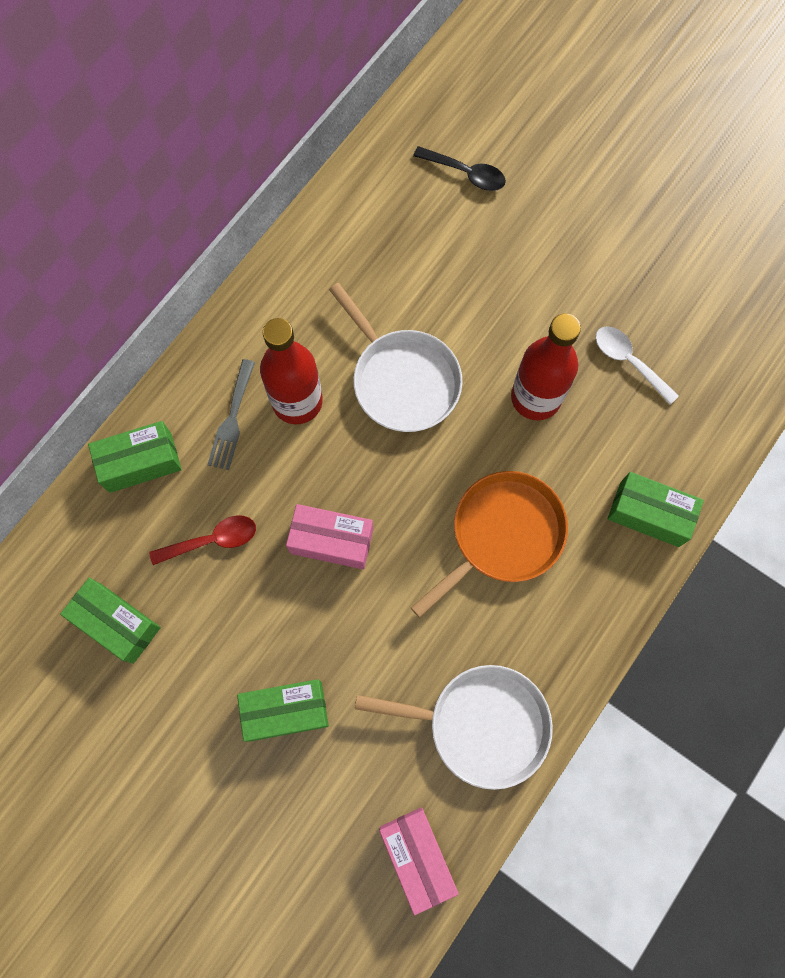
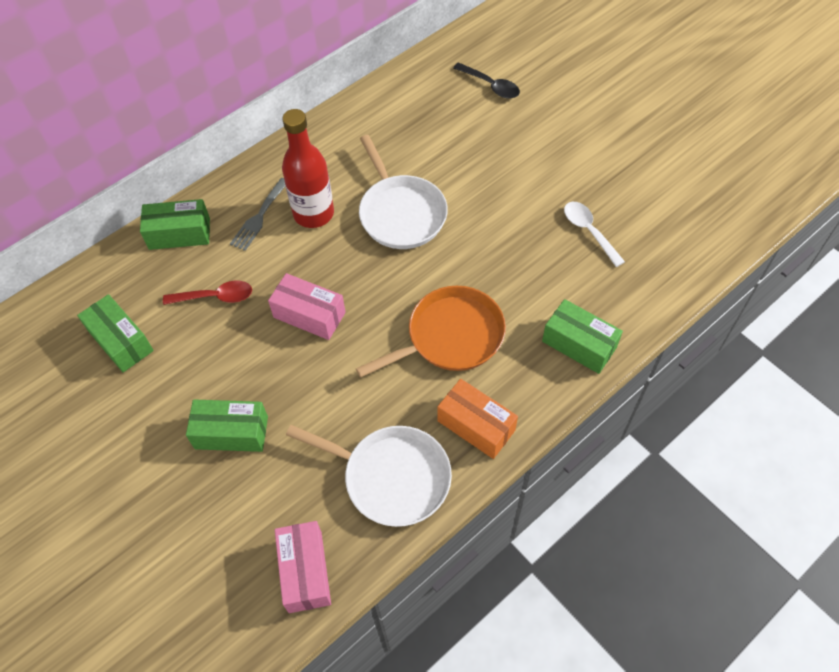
camera: 15 degrees right, 15 degrees down
red bottle [511,313,581,420] -> none
none -> orange box [437,379,518,459]

